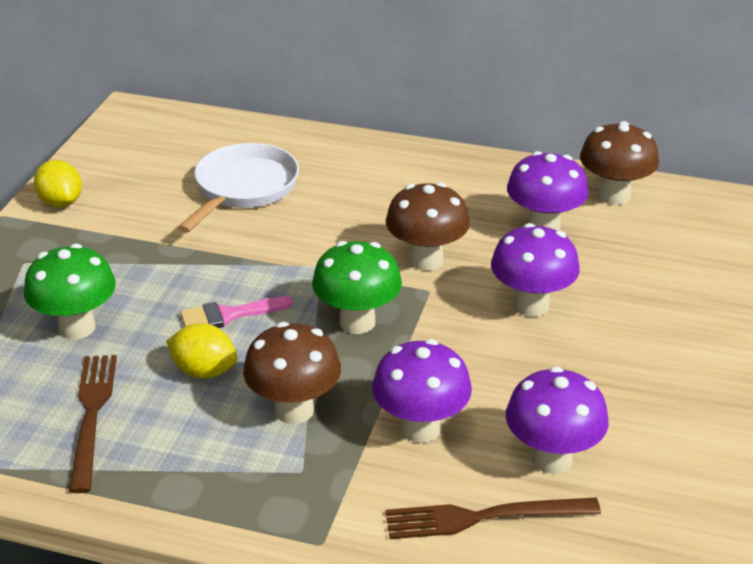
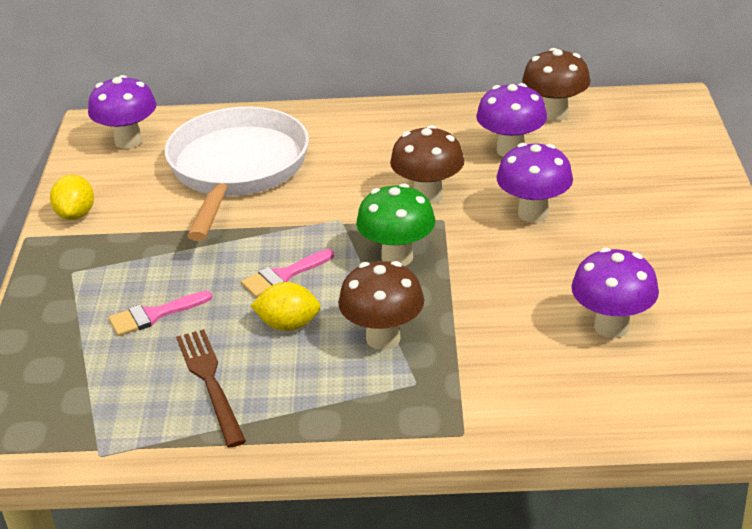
camera: 15 degrees left, 0 degrees up
green mushroom [24,244,116,340] -> pink brush [109,291,212,336]
yellow lemon [34,160,82,207] -> yellow lemon turned 45 degrees clockwise [50,175,94,220]
white pan [178,143,299,233] -> white pan [165,107,309,241], size x1.51
purple mushroom [372,339,472,443] -> purple mushroom moved to [88,75,157,149]
brown fork [385,497,601,539] -> none

